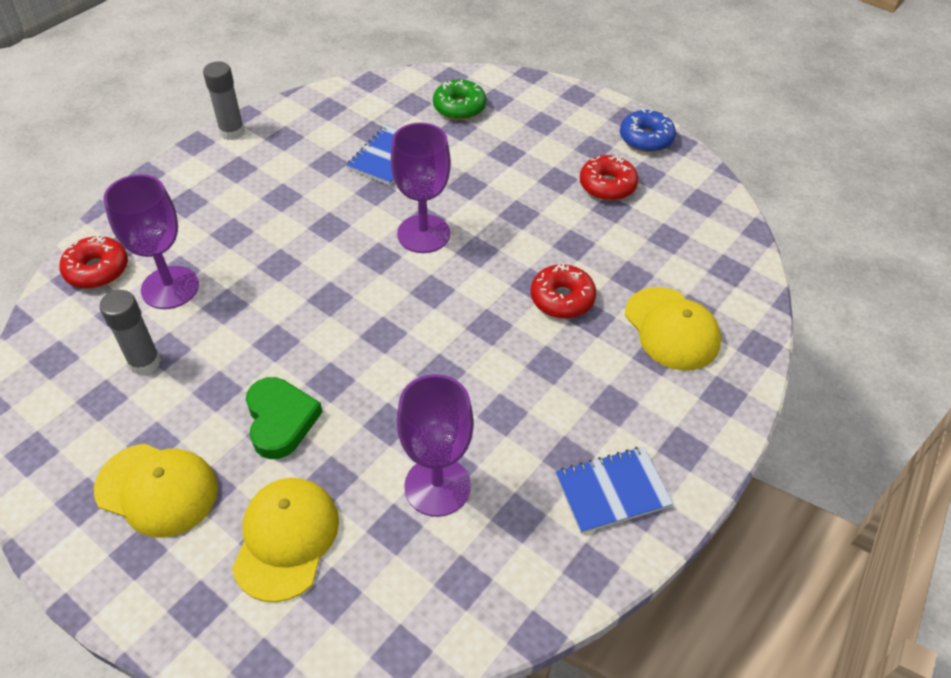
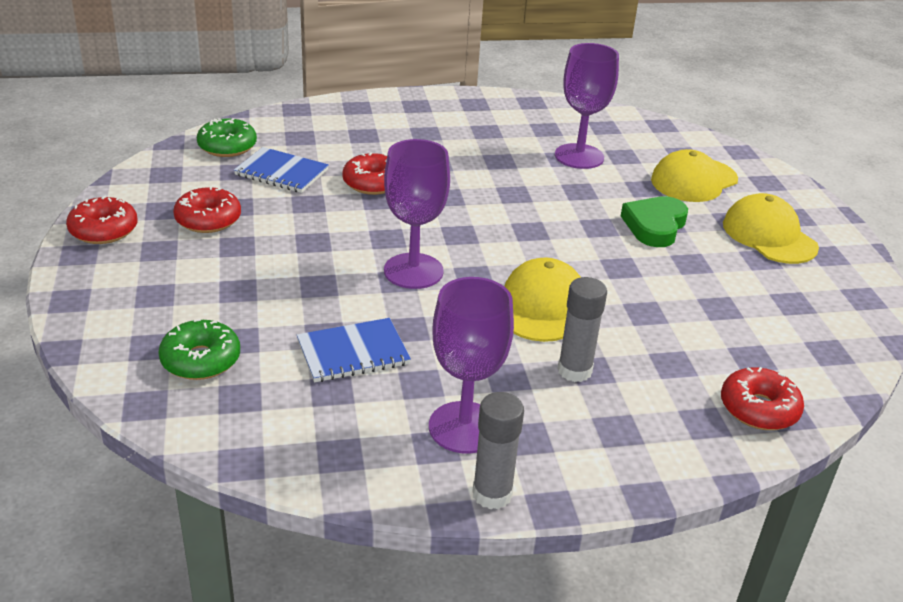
camera: 140 degrees left, 15 degrees down
grey glue stick [99,290,161,375] -> grey glue stick moved to [558,277,607,382]
purple goblet [103,174,199,309] -> purple goblet moved to [429,277,514,454]
blue notebook [555,447,673,534] -> blue notebook moved to [234,147,329,193]
blue donut [620,109,676,152] -> red donut [66,196,138,244]
yellow cap [625,287,721,371] -> yellow cap moved to [504,258,581,342]
none -> green donut [197,118,257,157]

